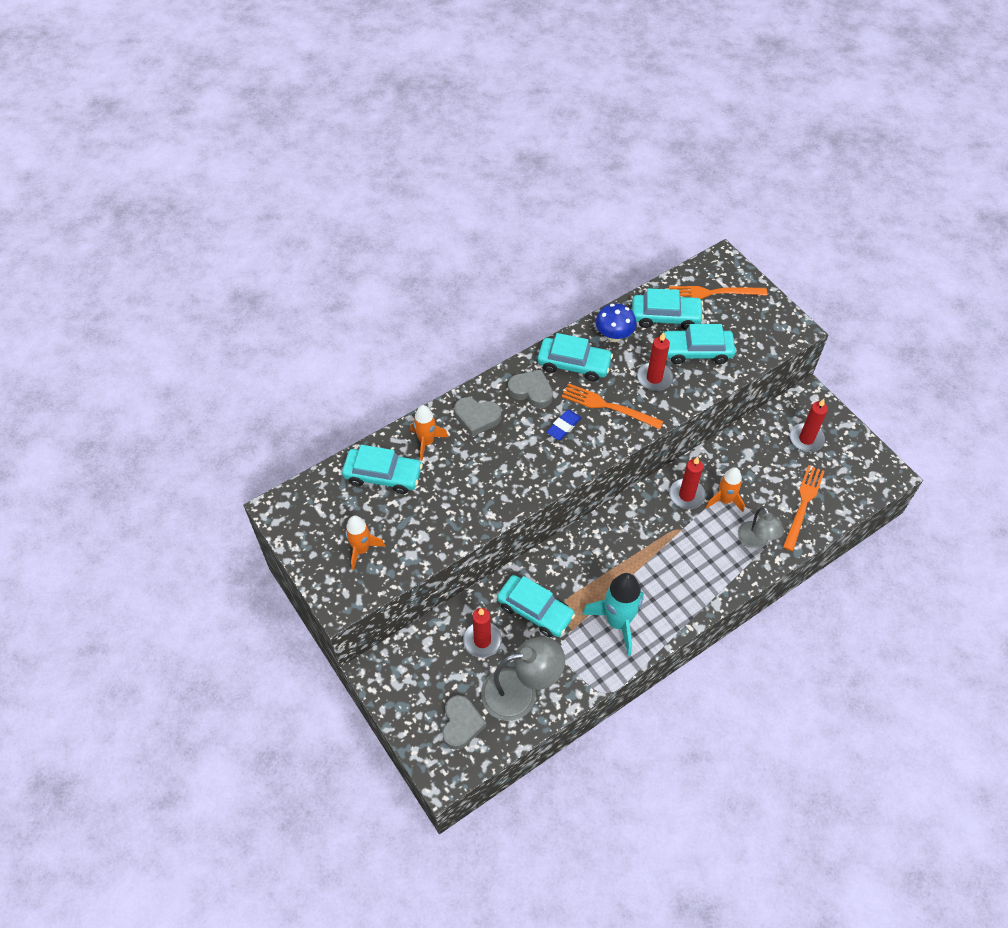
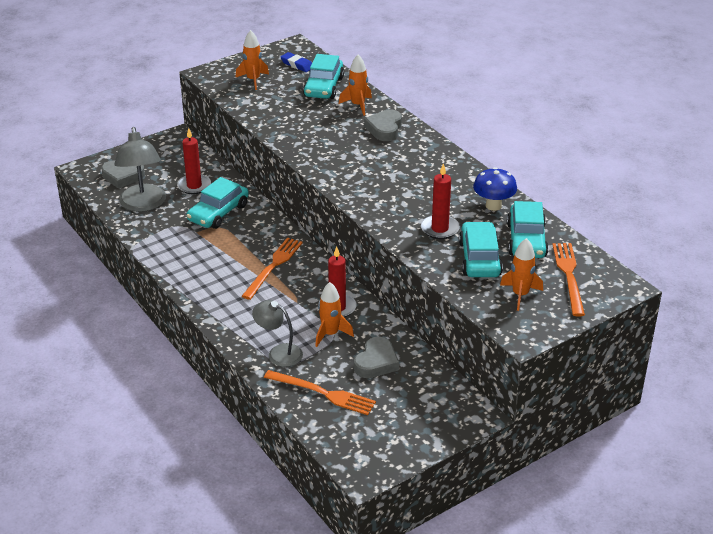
camera: 90 degrees right, 20 degrees down
grey heart [508,369,553,408] -> grey heart moved to [354,337,399,378]
turquoise car [538,333,613,381] -> none
blue eraser [547,410,582,440] -> blue eraser moved to [281,52,312,72]
orange fork [562,383,664,429] -> orange fork moved to [242,238,303,300]
turquoise rocket [582,573,644,656] -> none
grey lamp [738,507,784,549] -> grey lamp turned 45 degrees clockwise [252,300,303,367]
red candle [790,399,828,452] -> none
none -> orange rocket [500,238,543,311]

